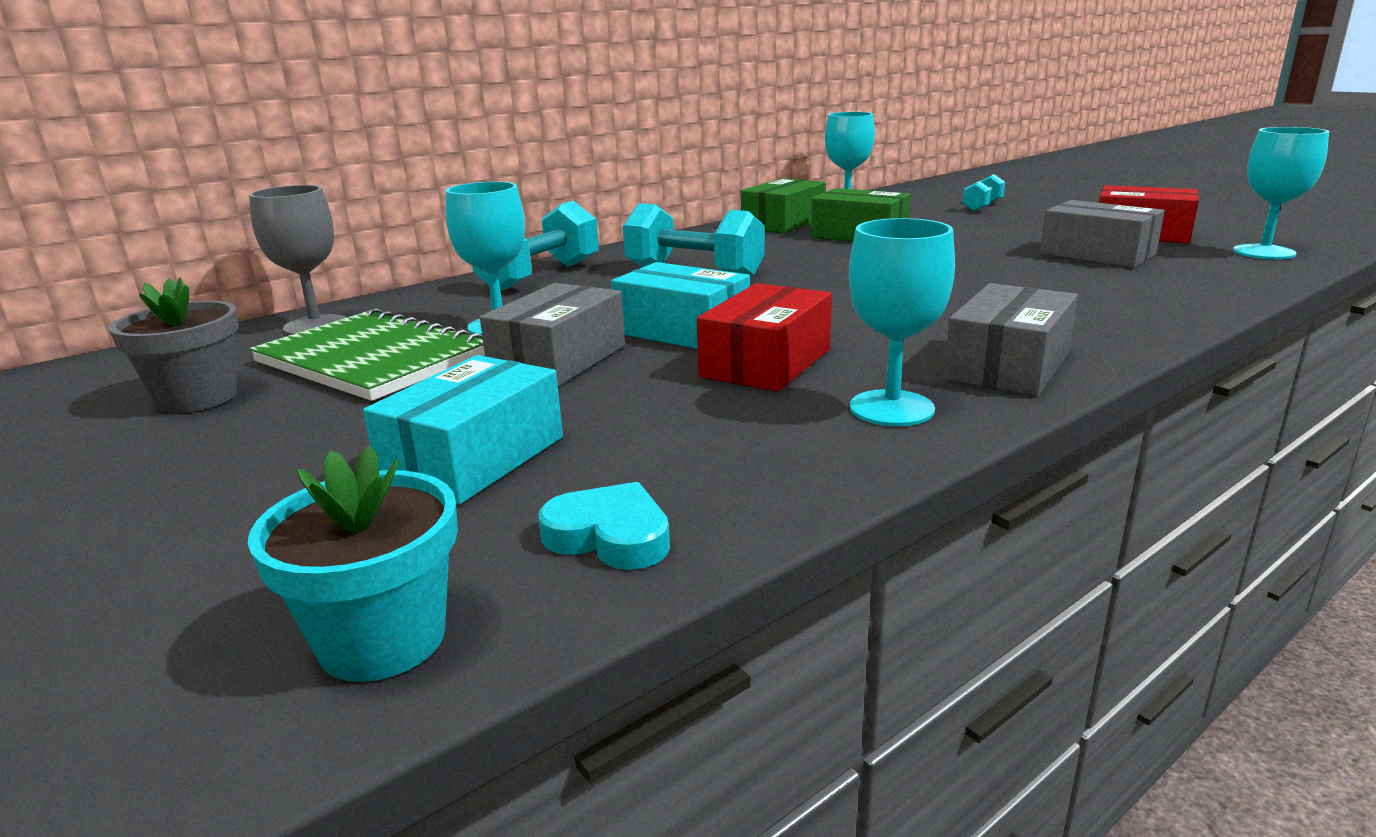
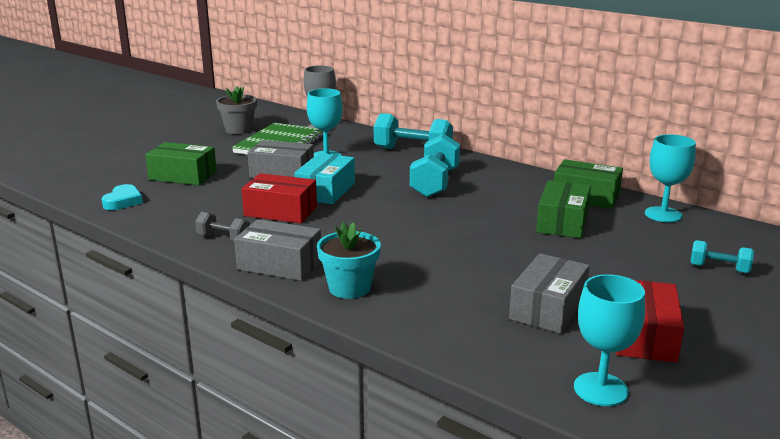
camera: 75 degrees right, 0 degrees up
turquoise flower pot [248,445,458,682] -> turquoise flower pot moved to [317,222,381,299]
turquoise box [363,355,563,504] -> green box [145,142,217,185]
turquoise goblet [849,218,955,426] -> grey dumbbell [195,212,250,241]

